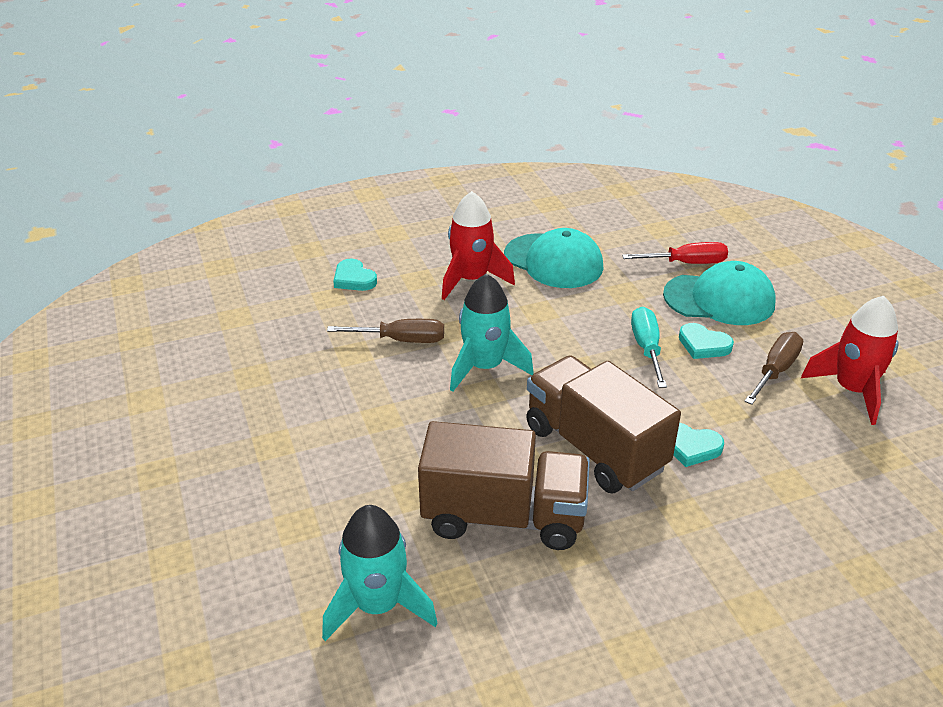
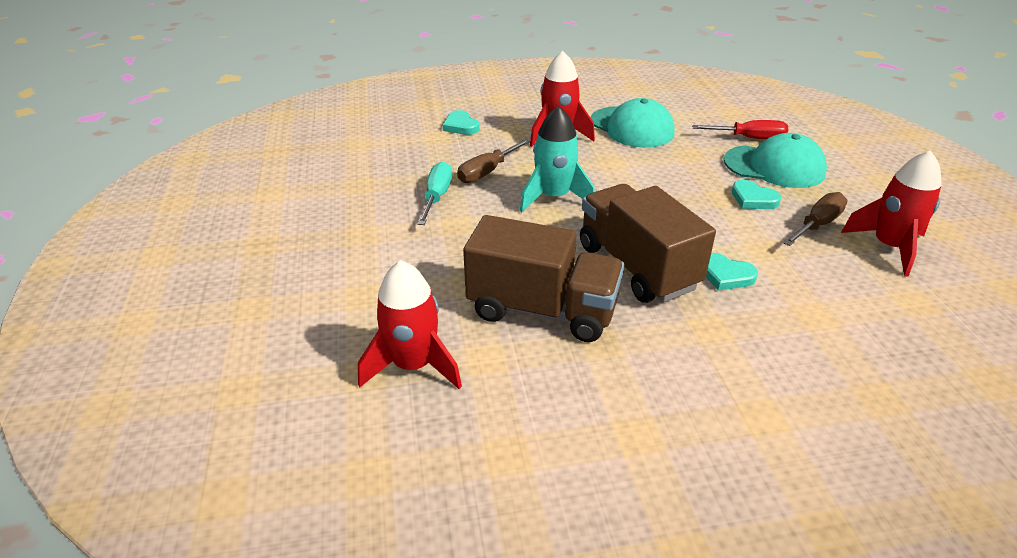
camera: 10 degrees right, 0 degrees up
turquoise rocket [322,505,437,641] -> red rocket [358,260,462,389]
brown screwdriver [327,319,444,343] -> brown screwdriver turned 120 degrees clockwise [457,139,531,183]
turquoise screwdriver [631,307,667,388] -> turquoise screwdriver moved to [417,161,452,225]

